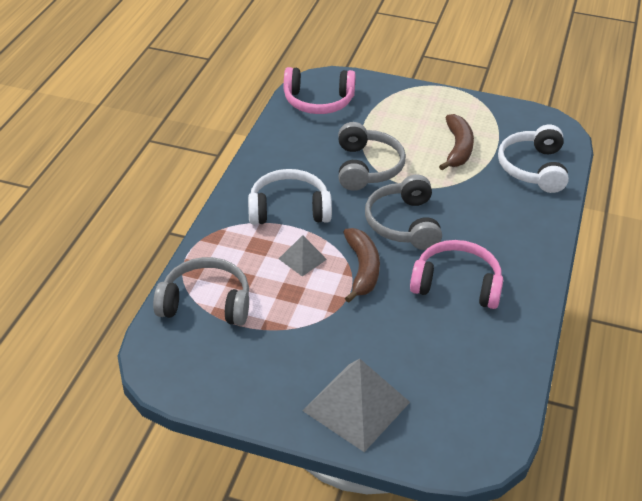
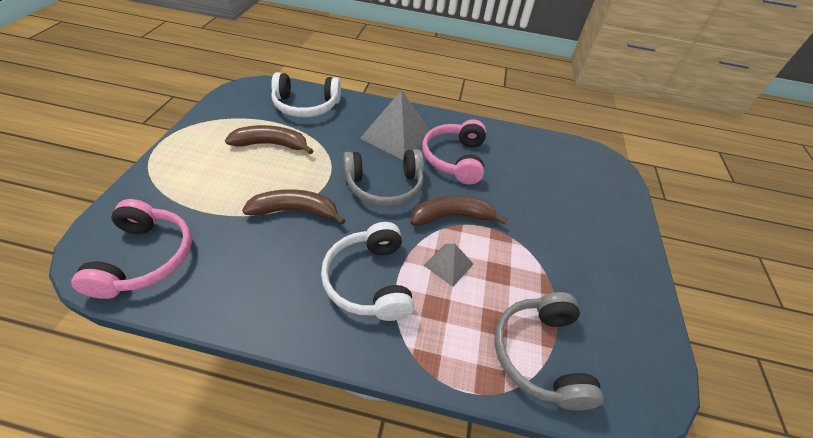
camera: 100 degrees left, 5 degrees up
grey pyramid [302,359,410,452] -> grey pyramid moved to [360,90,430,160]
grey headphones [338,122,406,191] -> brown banana [242,189,346,225]

